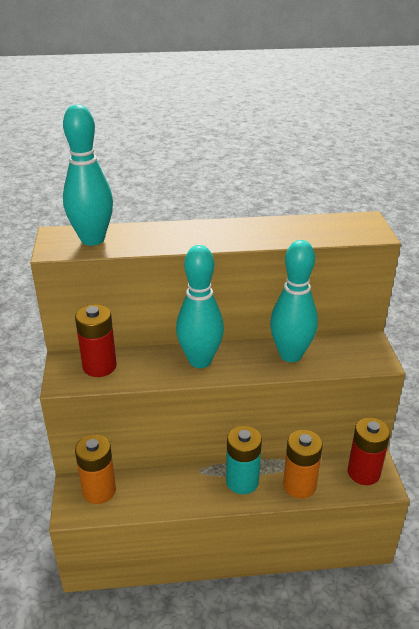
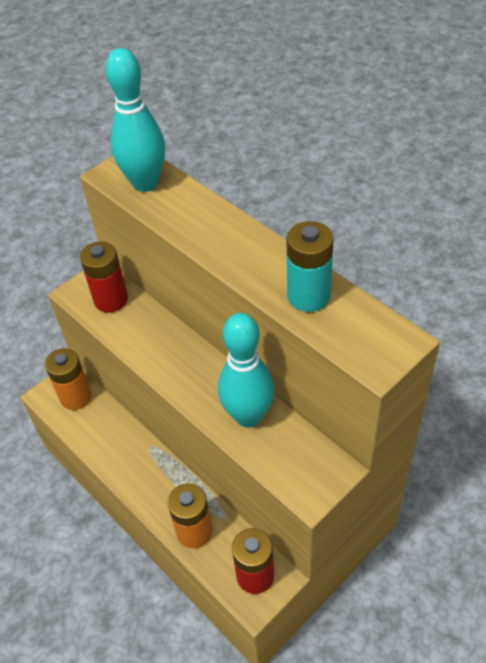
camera: 55 degrees right, 15 degrees up
turquoise bowling pin [176,245,224,368] -> none
turquoise battery [226,426,262,494] -> turquoise battery moved to [287,221,334,312]

